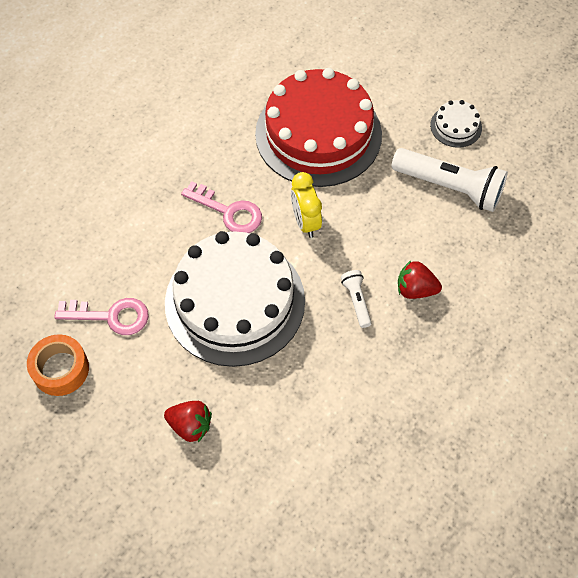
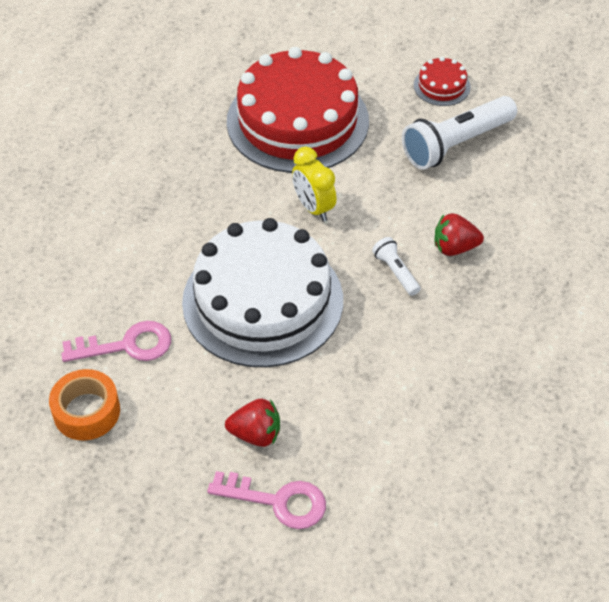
camera: 15 degrees left, 10 degrees down
pink key [181,181,262,233] -> pink key moved to [207,471,326,529]
white flashlight [391,148,508,212] -> white flashlight turned 135 degrees clockwise [402,96,517,170]
white cake [430,100,482,148] -> red cake [414,57,471,106]

